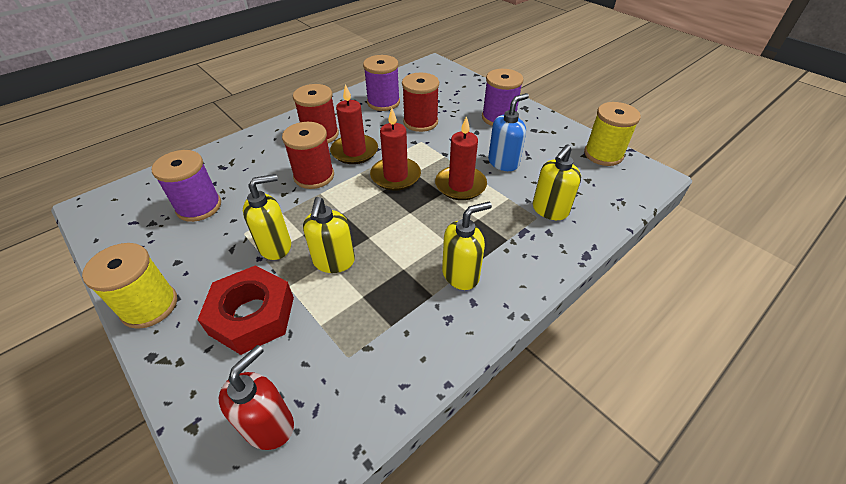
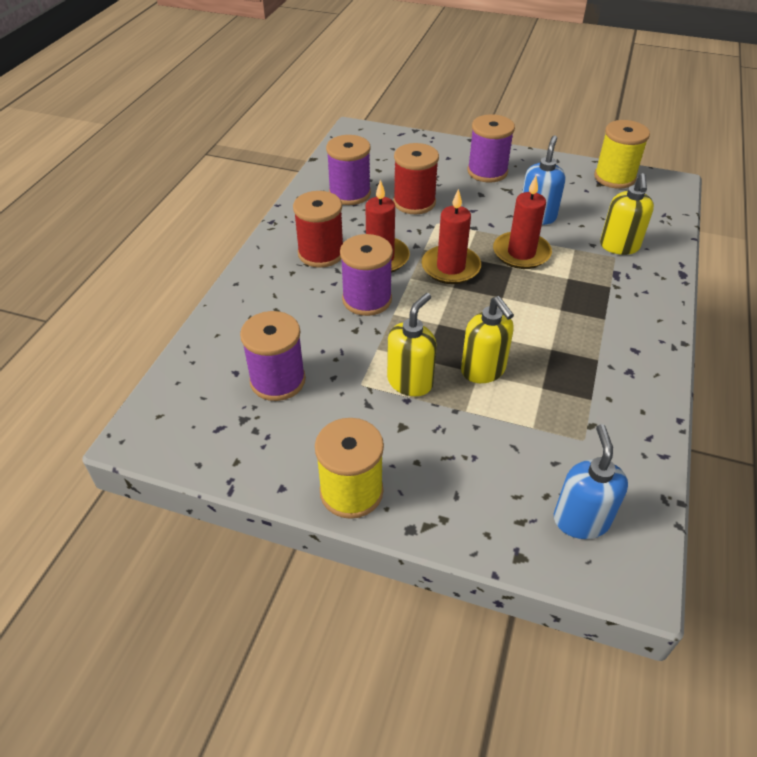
camera: 30 degrees left, 0 degrees up
red nut [198,265,294,355] -> none
red soap dispenser [219,345,294,450] -> blue soap dispenser [554,424,628,539]
red spool [282,122,334,189] -> purple spool [340,234,393,316]
yellow soap dispenser [442,202,492,290] -> none

